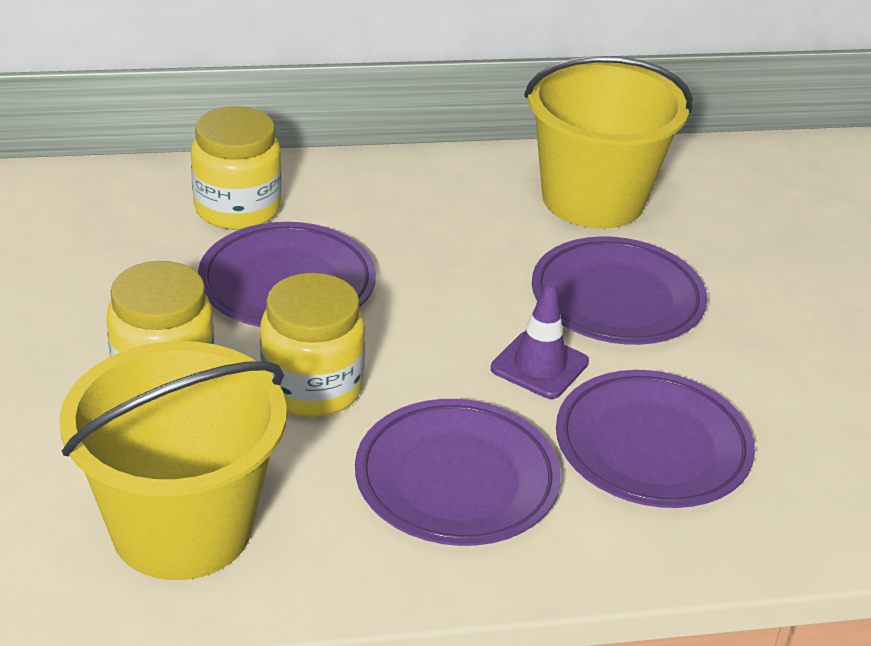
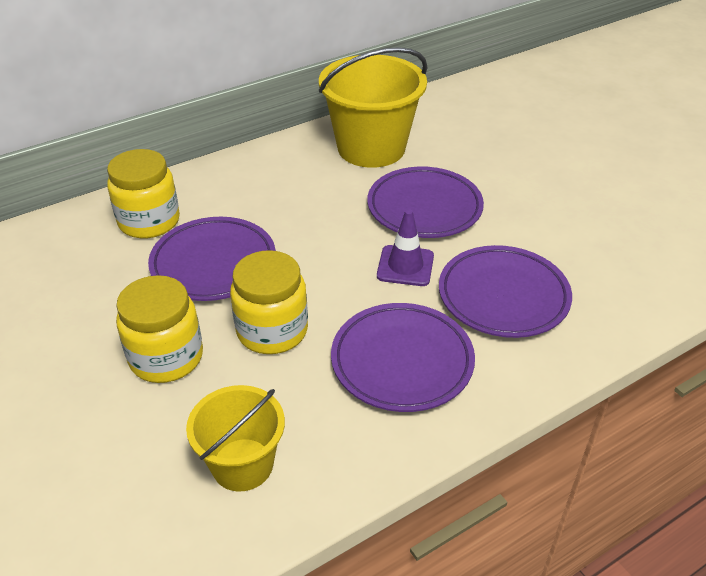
camera: 20 degrees left, 5 degrees up
yellow bucket [59,341,287,580] -> yellow bucket [186,385,285,492], size x0.59

